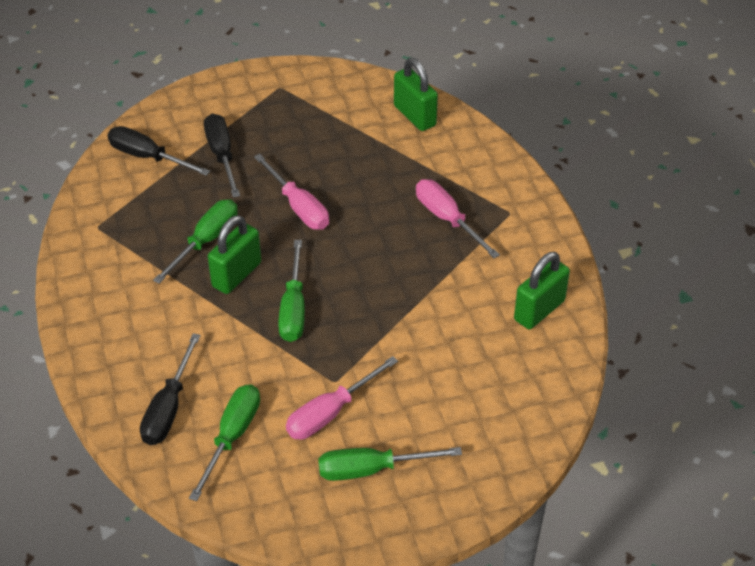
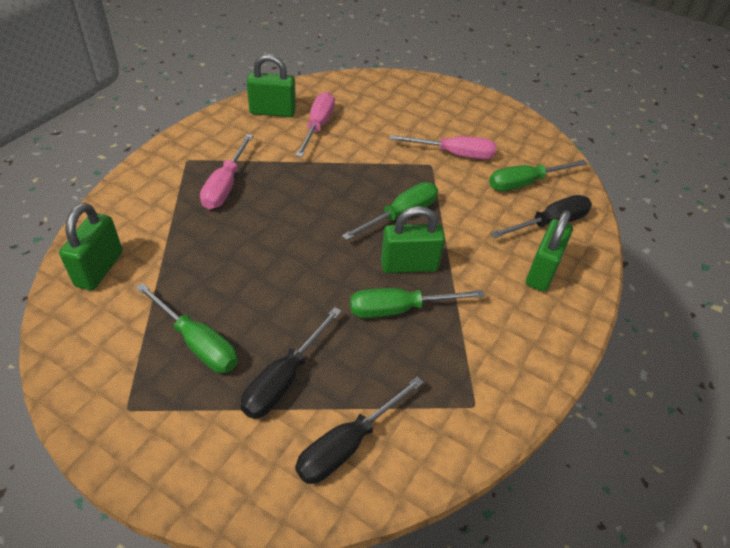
camera: 135 degrees left, 0 degrees up
black screwdriver [108,126,210,176] -> black screwdriver turned 60 degrees clockwise [295,376,424,484]
pink screwdriver [254,154,329,230] -> pink screwdriver moved to [296,92,335,157]
green screwdriver [318,447,462,481] -> green screwdriver moved to [136,283,238,373]
none -> green padlock [526,210,573,292]

